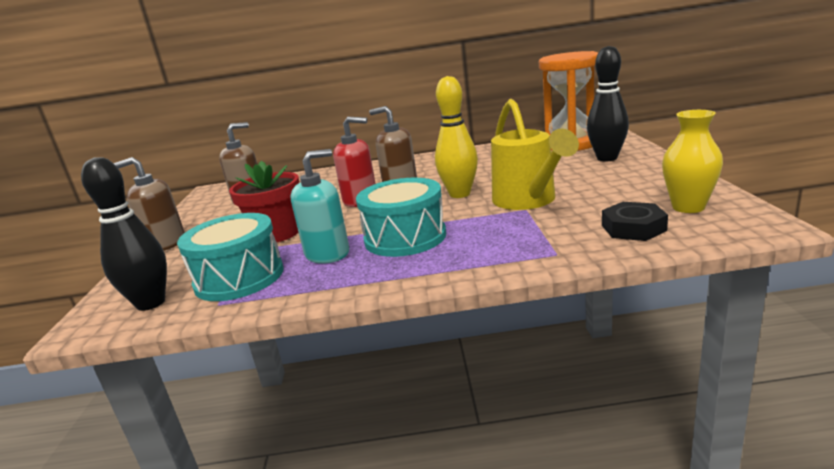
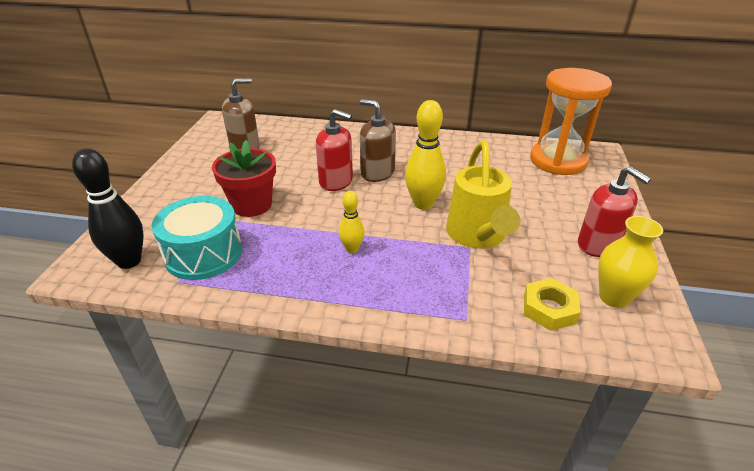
camera: 10 degrees right, 15 degrees up
brown soap dispenser [113,157,185,251] -> none
turquoise soap dispenser [291,149,349,264] -> none
turquoise drum [356,178,446,257] -> yellow bowling pin [339,191,364,253]
black bowling pin [587,46,629,161] -> none
black nut [602,202,668,241] -> yellow nut [524,278,581,331]
none -> red soap dispenser [578,166,651,257]

